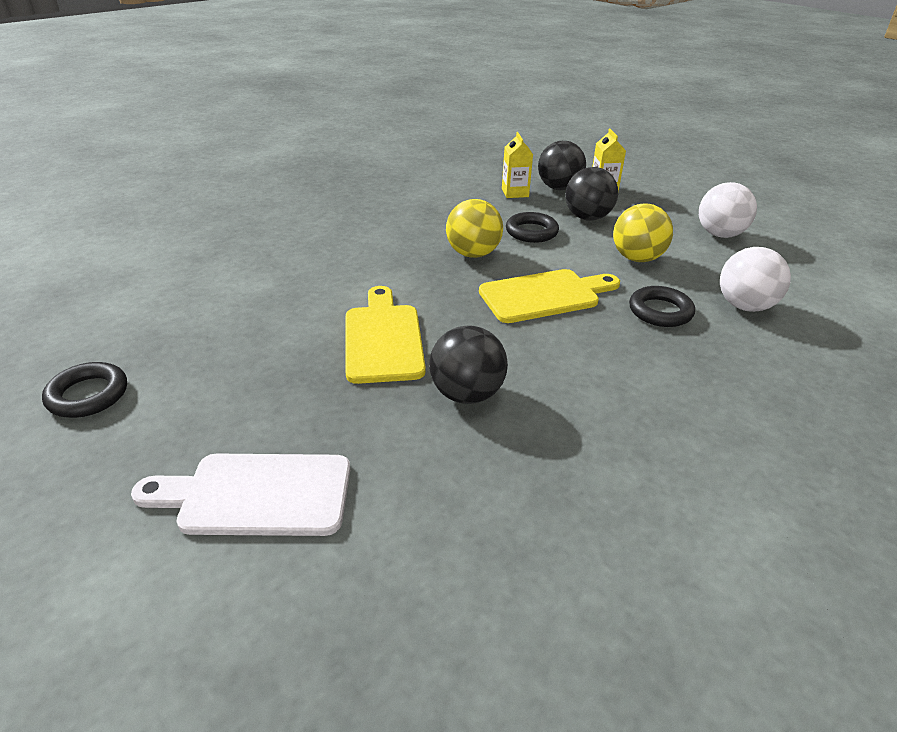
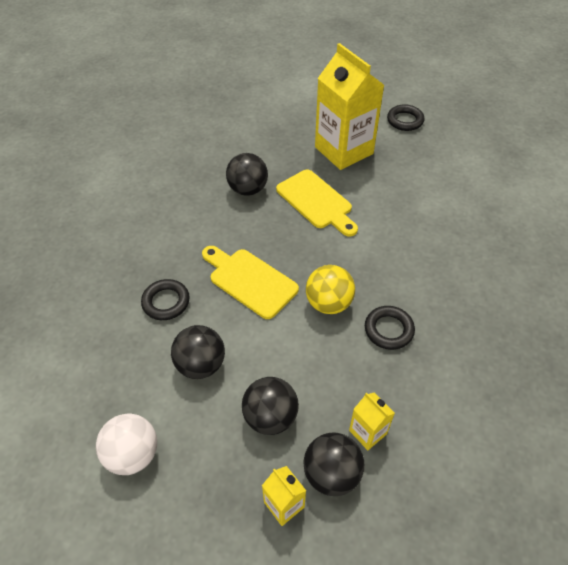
camera: 150 degrees right, 15 degrees up
white cutting board [131,454,350,536] -> none
yellow cutting board [479,269,620,323] -> yellow cutting board turned 90 degrees clockwise [202,246,299,319]
black ring [506,212,559,243] -> black ring moved to [365,306,415,350]
yellow ball [613,204,673,262] -> black ball [171,325,225,379]
white ball [720,247,791,312] -> none
none -> yellow carton [315,43,384,170]

